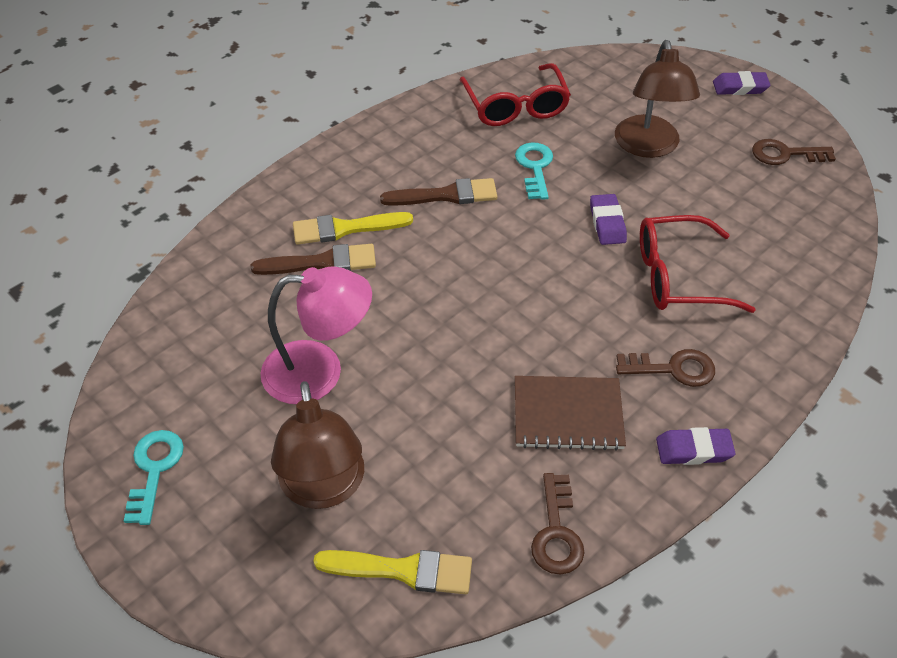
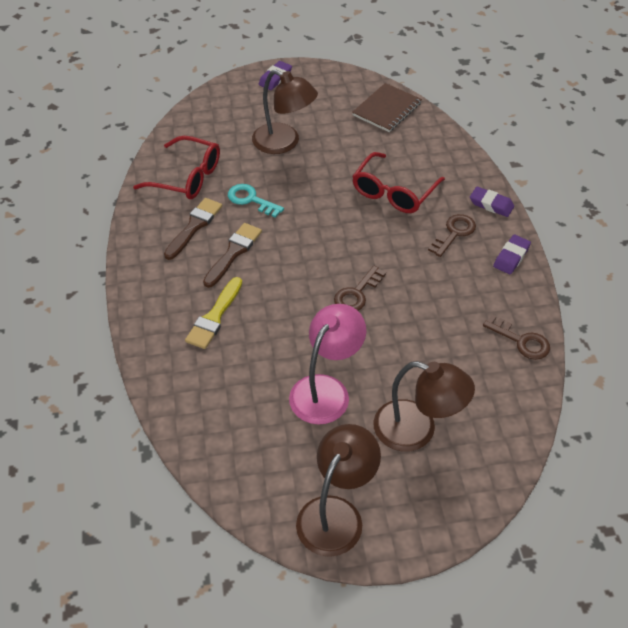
camera: 55 degrees left, 0 degrees up
turquoise key [124,430,184,525] -> brown lamp [296,424,381,557]
brown brush [251,244,376,275] -> brown brush moved to [164,198,222,260]
yellow brush [313,550,472,594] -> none
brown notebook [515,376,626,451] -> brown notebook moved to [352,83,422,132]
purple eraser [590,194,627,245] -> purple eraser moved to [470,186,514,217]
brown key [752,139,836,165] -> brown key moved to [334,266,386,311]

